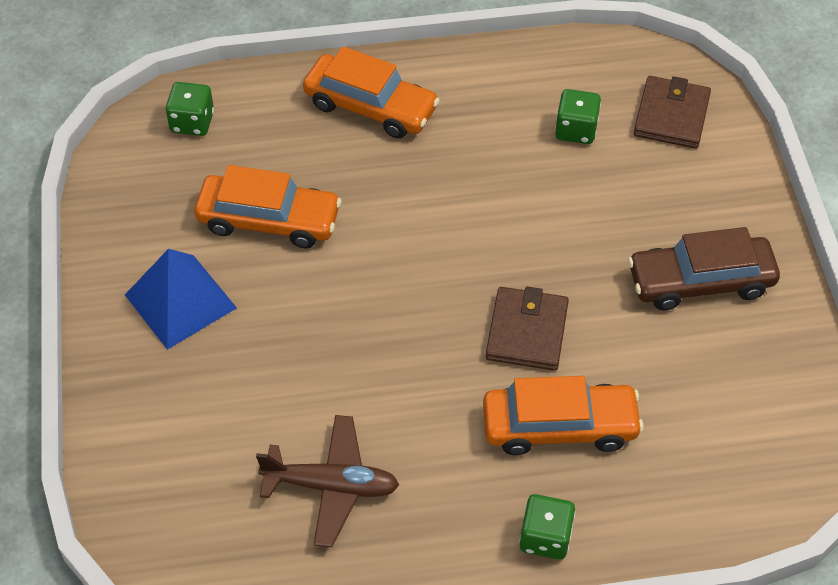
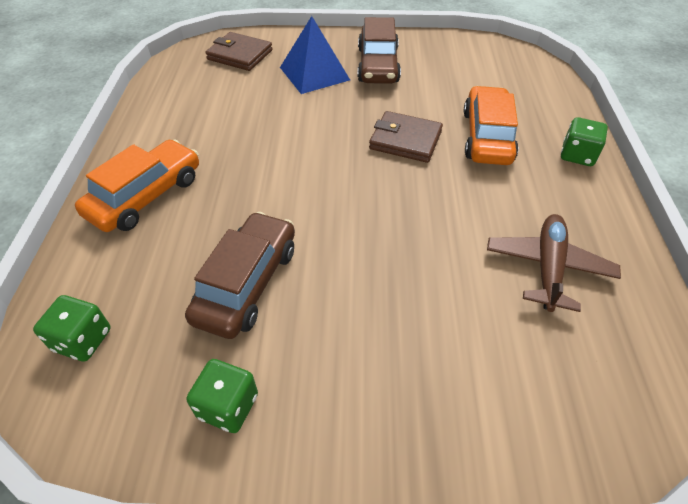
camera: 80 degrees left, 5 degrees down
blue pyramid [125,249,237,350] -> blue pyramid moved to [280,16,350,94]
orange car [195,165,341,248] -> brown car [185,212,295,339]
green dice [555,89,601,144] -> green dice moved to [187,359,258,433]

